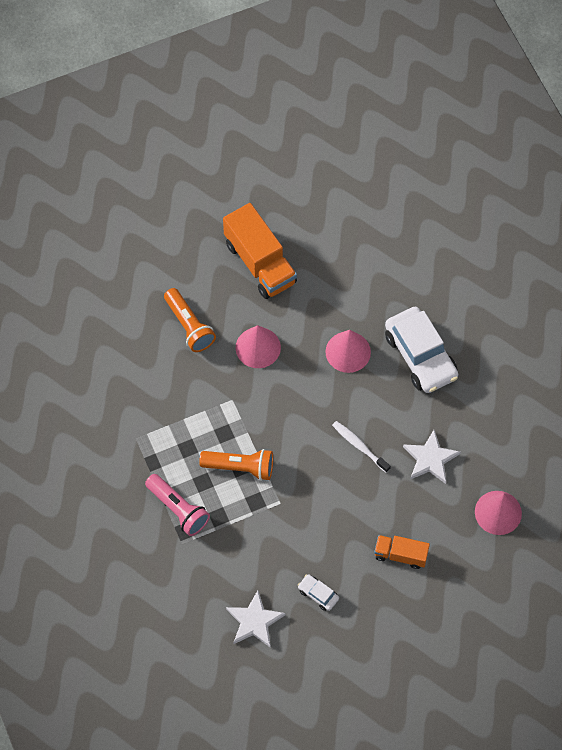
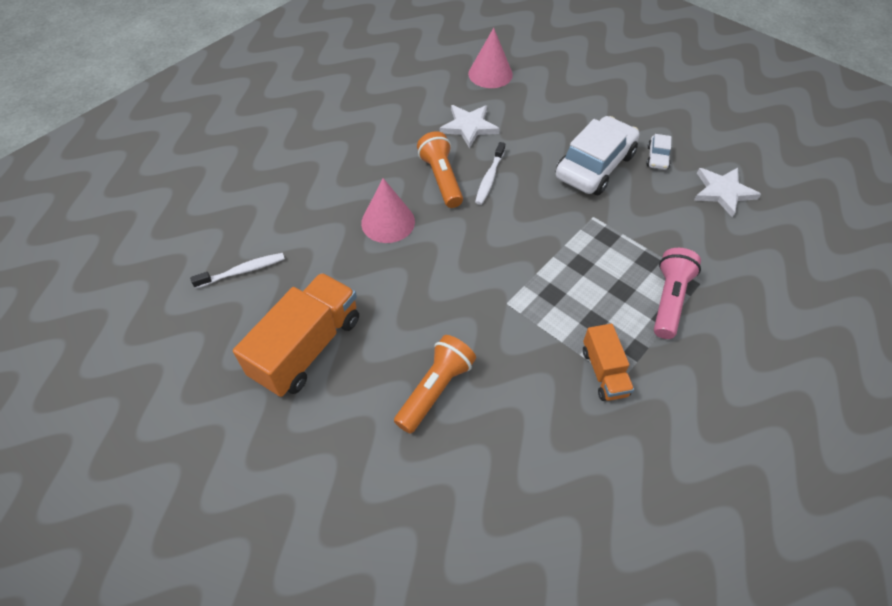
camera: 115 degrees left, 10 degrees down
orange flashlight [199,449,273,481] -> orange flashlight moved to [417,131,463,208]
pink cone [236,325,281,368] -> none
orange truck [374,535,430,569] -> orange truck moved to [583,324,634,401]
white car [385,307,458,393] -> white car moved to [556,116,639,195]
none -> white toothbrush [190,253,285,289]

